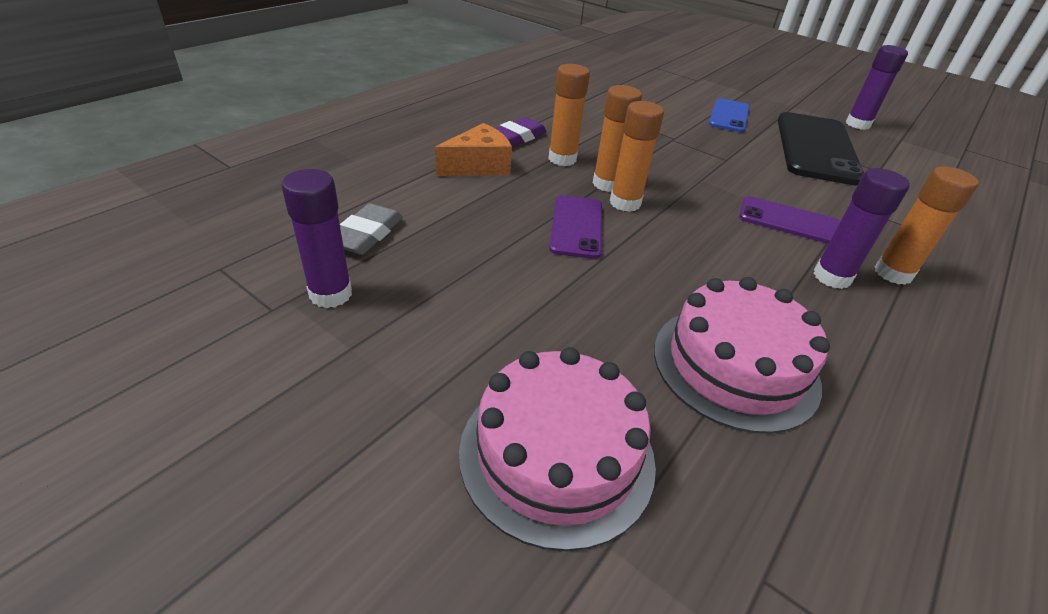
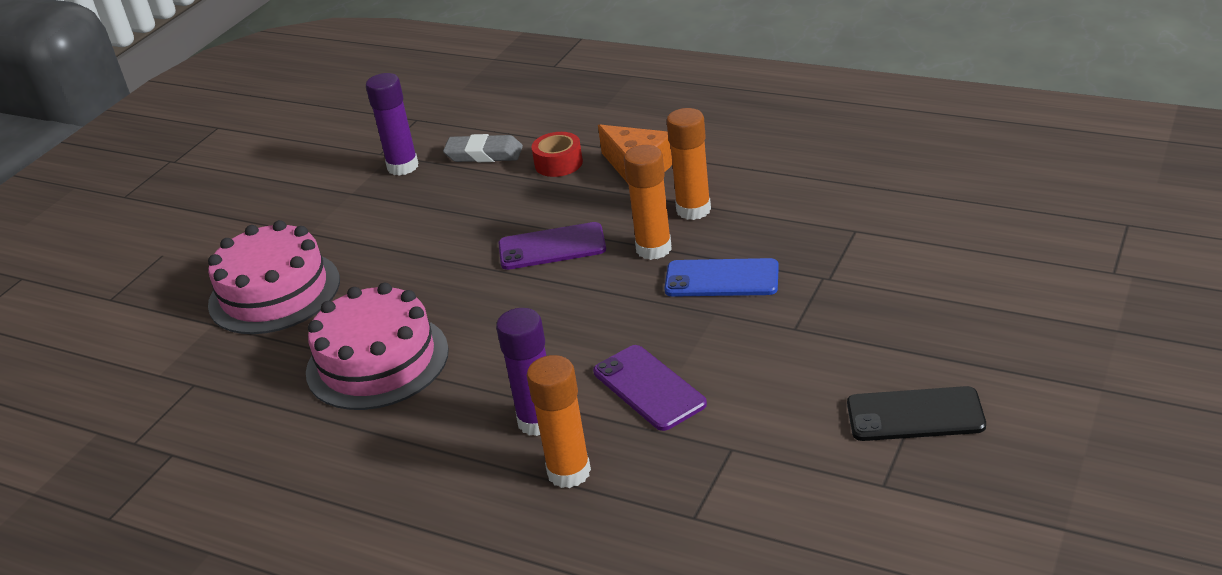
camera: 85 degrees right, 5 degrees down
purple eraser [495,117,547,147] -> none
orange glue stick [610,101,664,212] -> none
blue phone [709,98,750,132] -> blue phone moved to [664,258,779,297]
purple phone [739,196,840,244] -> purple phone turned 45 degrees counterclockwise [593,345,707,431]
black phone [778,112,864,186] -> black phone [847,386,986,441], size x0.55
purple glue stick [846,45,908,130] -> none
none -> red tape [532,132,583,177]

